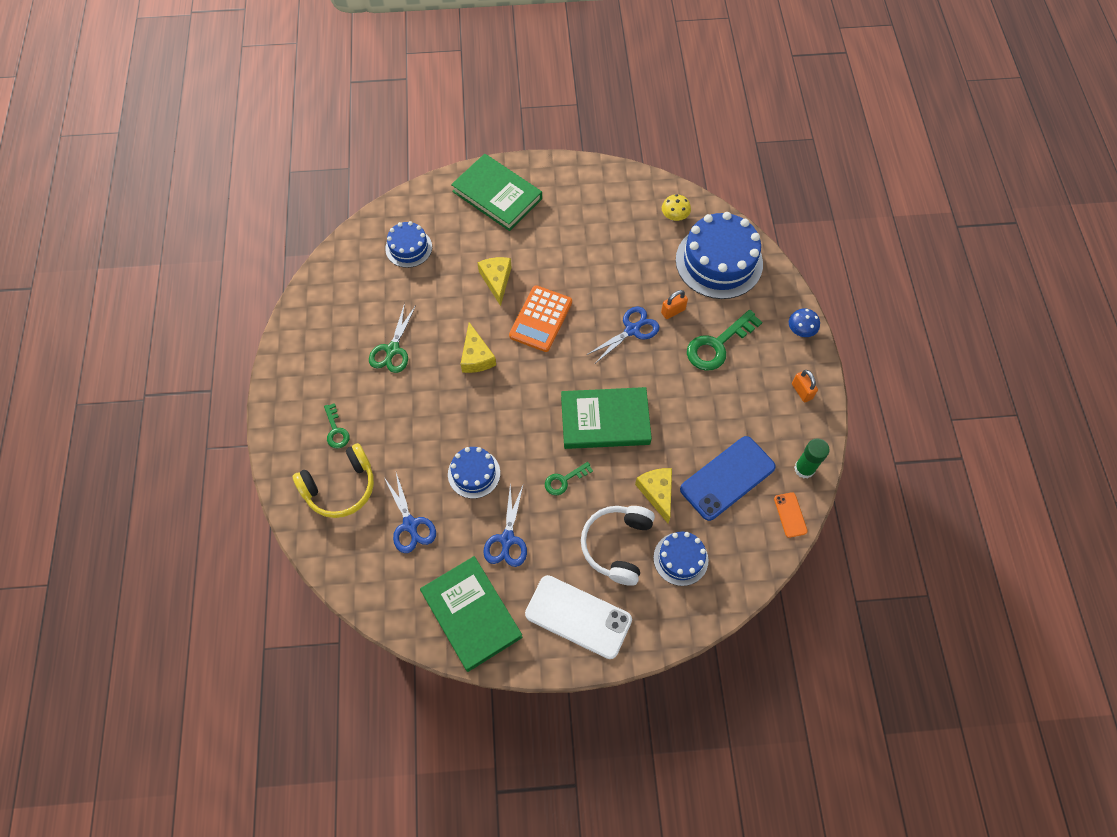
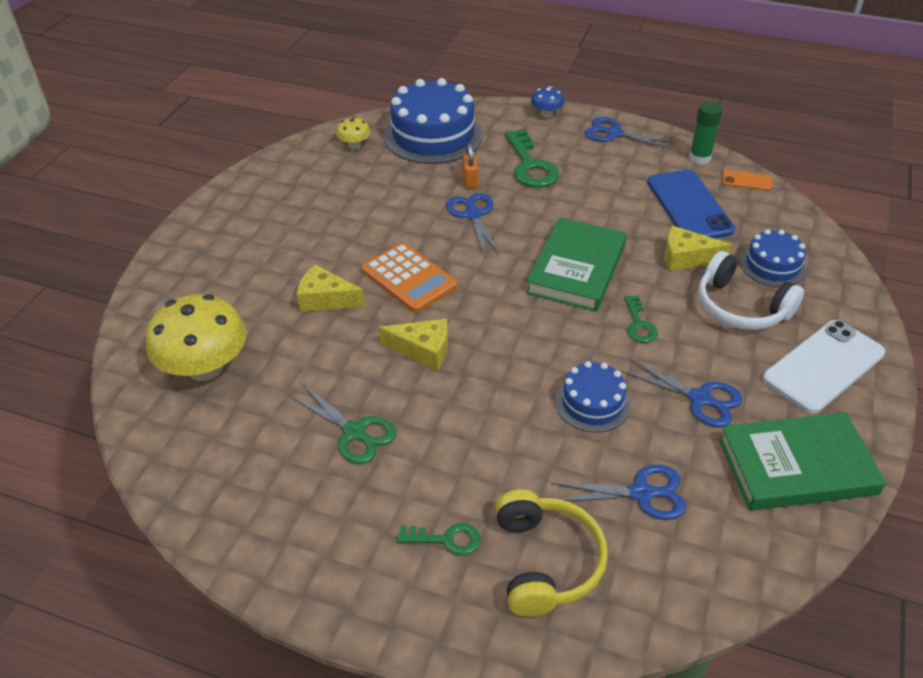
camera: 65 degrees left, 20 degrees down
blue cake [385,221,432,268] -> yellow mushroom [146,294,247,381]
green book [451,154,542,231] -> none
orange padlock [792,370,818,402] -> blue scissors [585,117,675,149]

